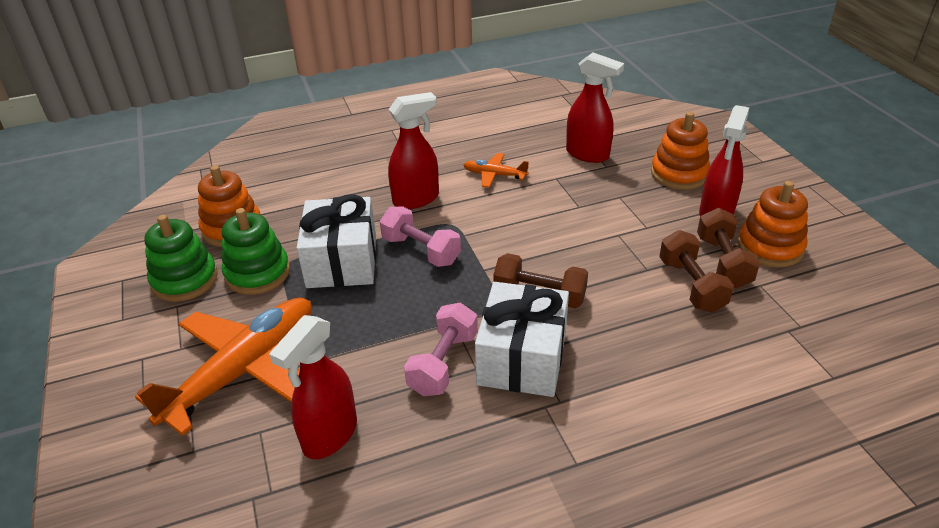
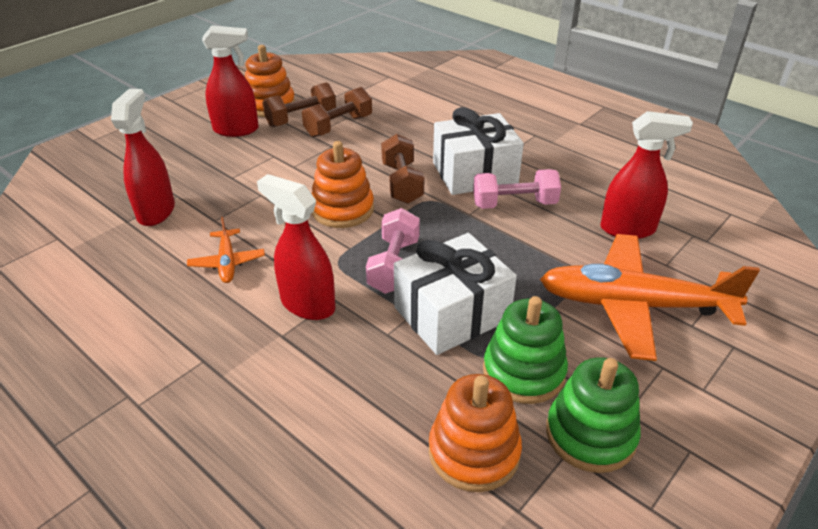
camera: 120 degrees left, 0 degrees up
orange stacking toy [651,112,710,190] -> orange stacking toy moved to [312,141,374,228]

